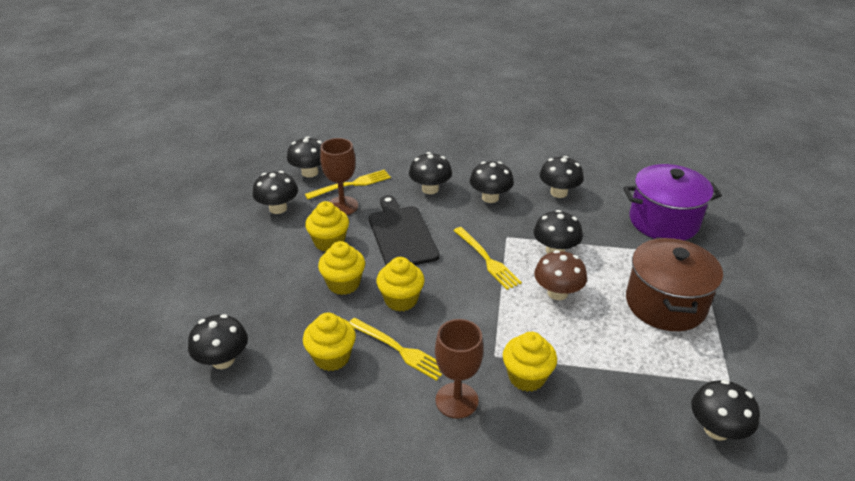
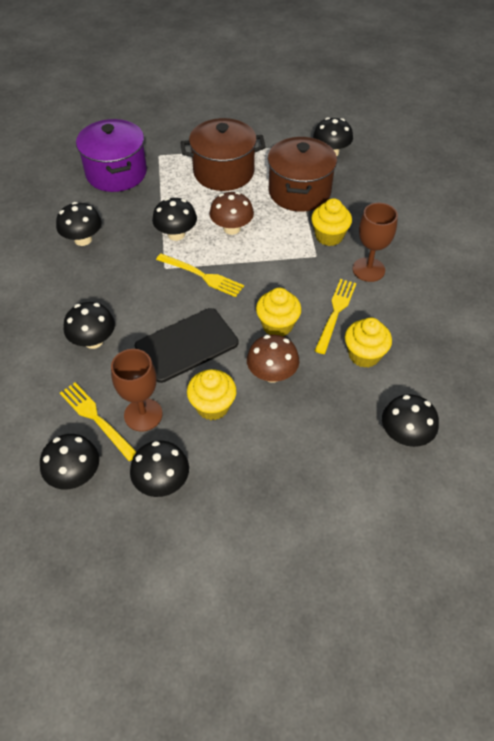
camera: 105 degrees left, 15 degrees up
yellow cupcake [318,241,365,295] -> brown mushroom [247,335,299,383]
yellow fork [453,227,522,290] -> yellow fork turned 75 degrees clockwise [156,253,244,297]
black mushroom [470,161,514,203] -> none
none -> brown pot [268,137,337,212]

